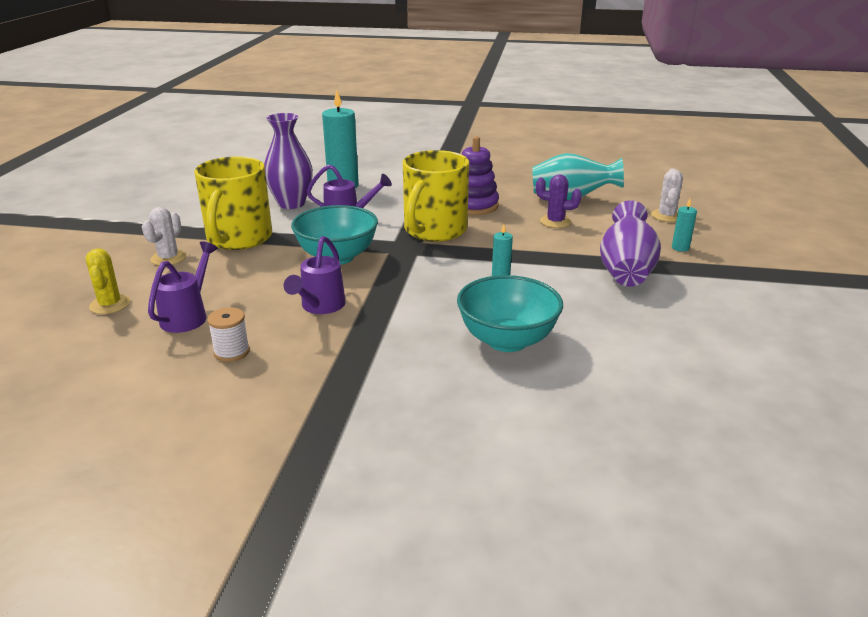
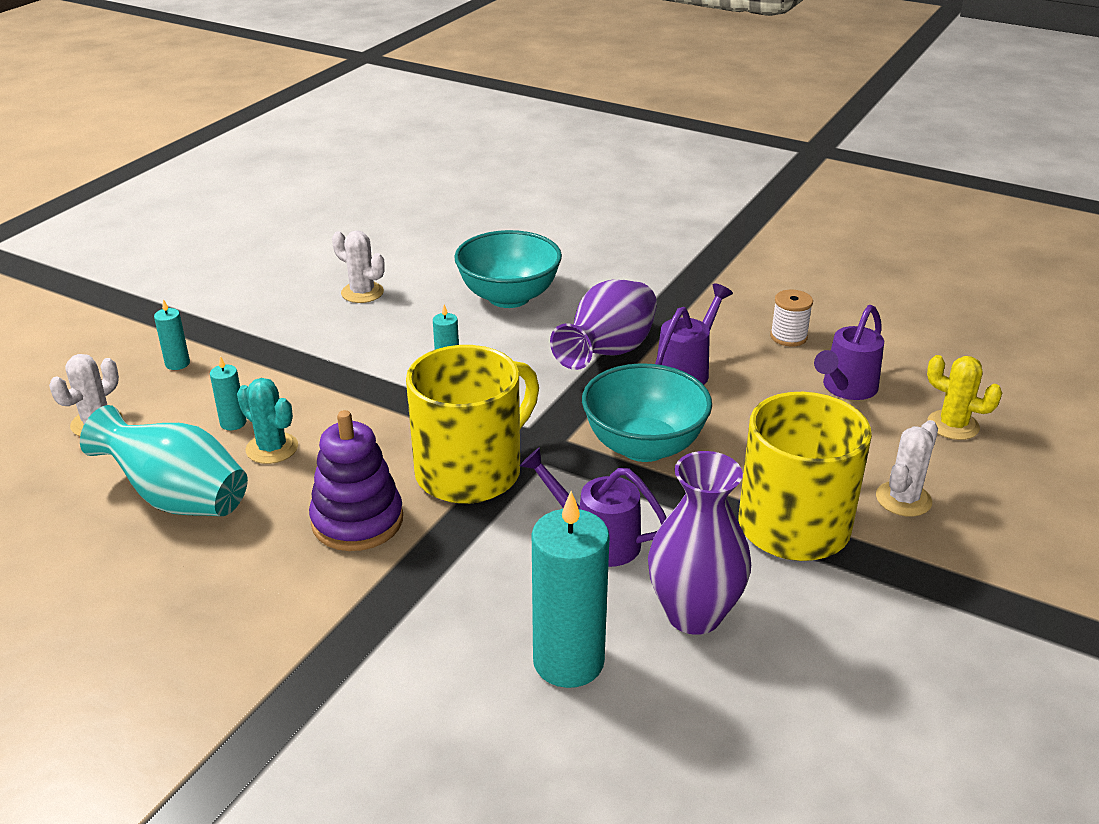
camera: 160 degrees left, 5 degrees up
yellow cactus [86,248,130,314] -> yellow cactus turned 60 degrees counterclockwise [927,355,1002,440]
purple cactus [536,174,582,228] -> turquoise cactus [237,378,298,464]
purple vase [600,200,661,287] -> purple vase moved to [550,279,657,370]
none -> turquoise candle [210,356,246,430]
none -> white cactus [332,231,385,303]

